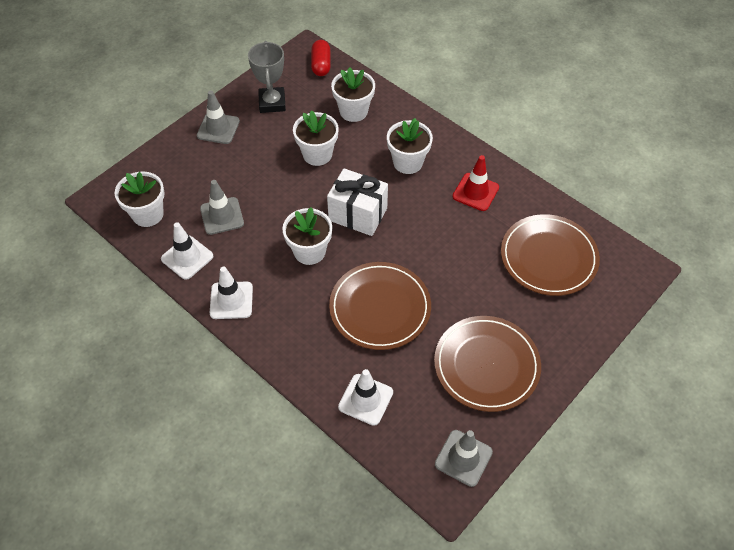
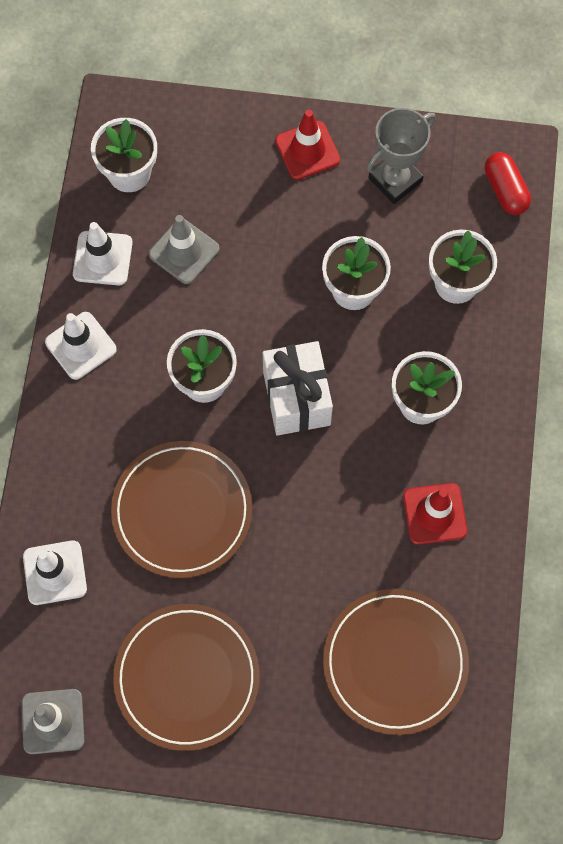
camera: 55 degrees right, 15 degrees up
grey traffic cone [197,91,240,144] -> red traffic cone [275,110,340,180]
red capsule [311,40,331,76] -> red capsule turned 75 degrees counterclockwise [485,152,531,215]

